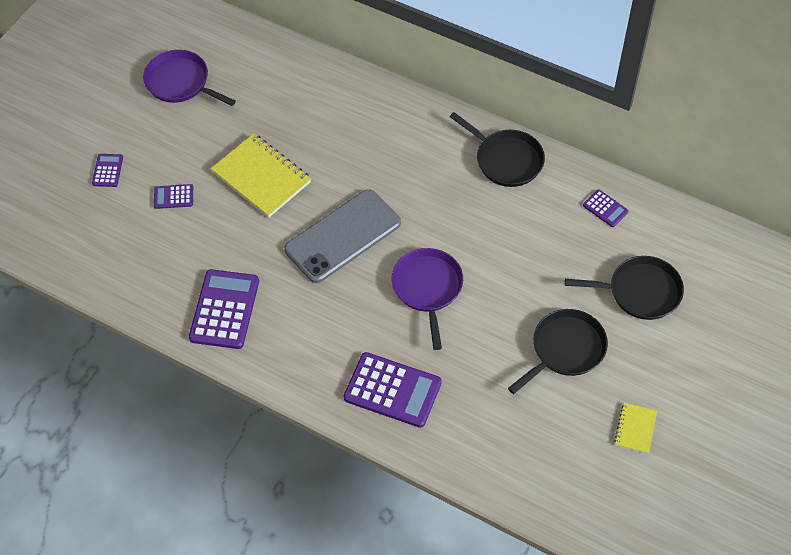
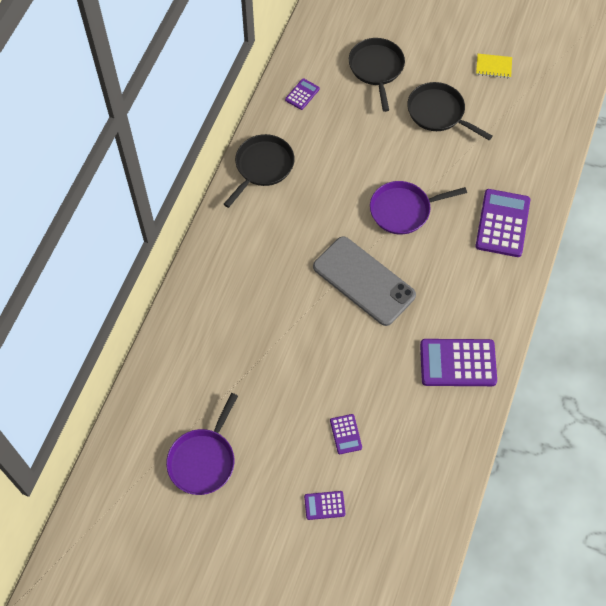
camera: 100 degrees left, 5 degrees up
yellow notebook [211,134,311,218] -> none

